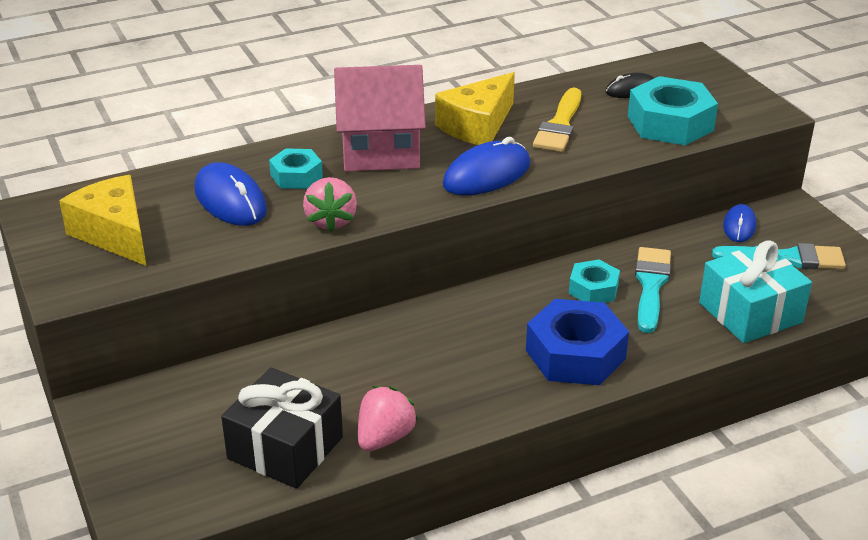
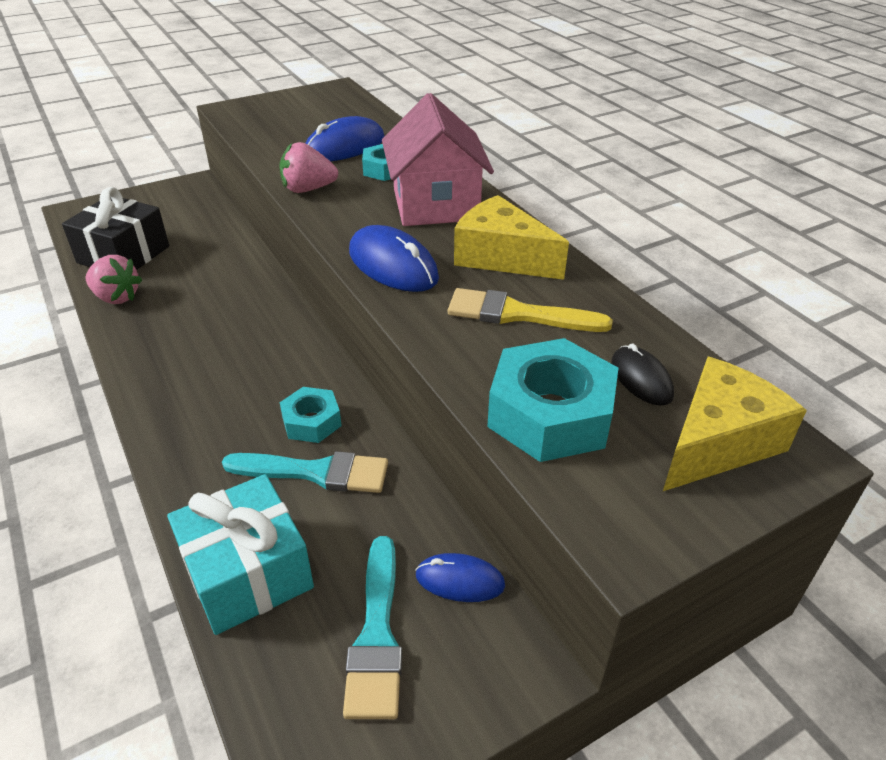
camera: 85 degrees right, 5 degrees up
yellow cheese [59,175,147,266] -> yellow cheese moved to [663,357,807,491]
blue nut [526,299,629,385] -> none

